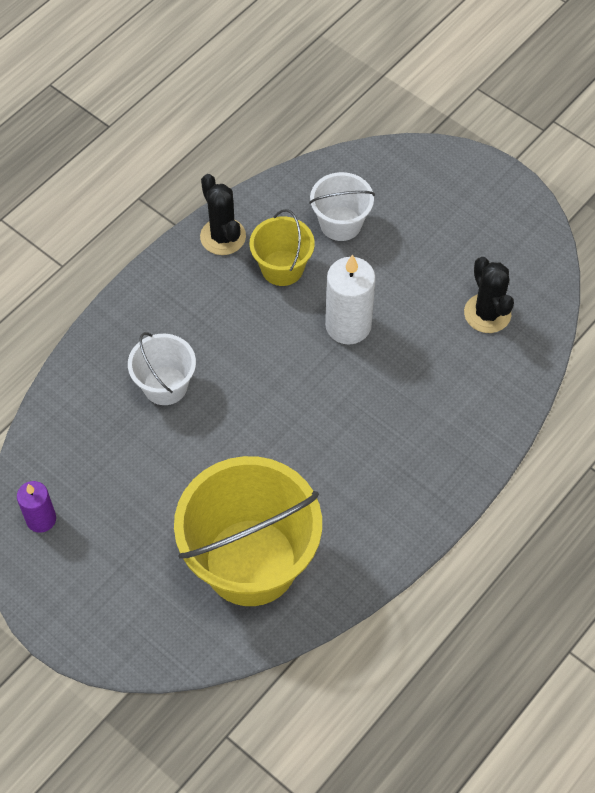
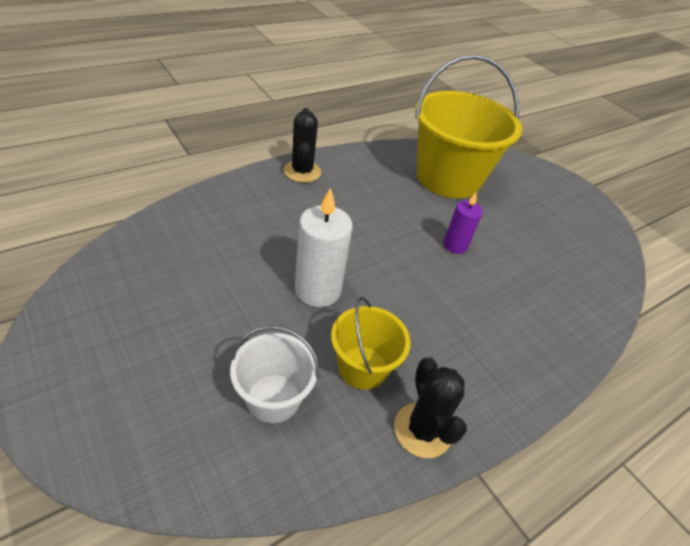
camera: 170 degrees left, 15 degrees down
purple candle [17,481,56,533] -> purple candle moved to [443,193,483,254]
white bucket [128,332,196,405] -> none
black cactus [464,257,514,333] -> black cactus moved to [283,108,321,183]

